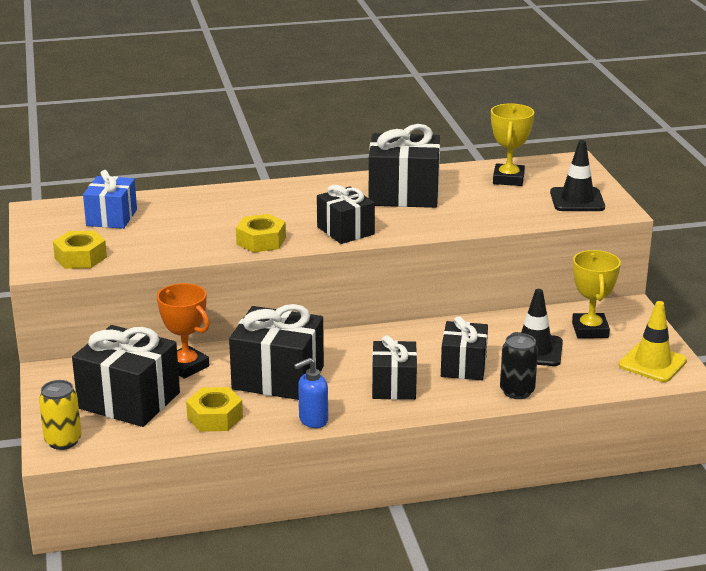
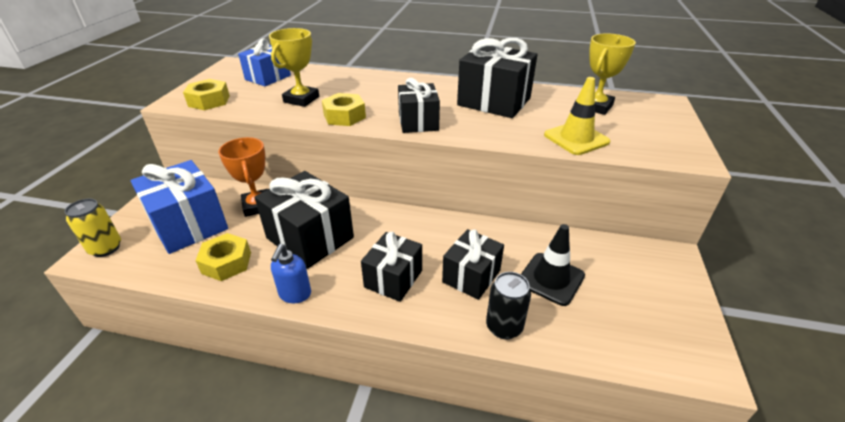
camera: 25 degrees right, 10 degrees up
black gift [72,325,180,427] -> blue gift [130,160,228,254]
blue soap dispenser [294,358,328,428] -> blue soap dispenser turned 75 degrees counterclockwise [271,244,311,303]
black traffic cone [550,140,605,211] -> none
yellow trophy [572,250,621,338] -> yellow trophy moved to [269,28,319,107]
yellow traffic cone [619,301,687,382] -> yellow traffic cone moved to [544,77,610,155]

